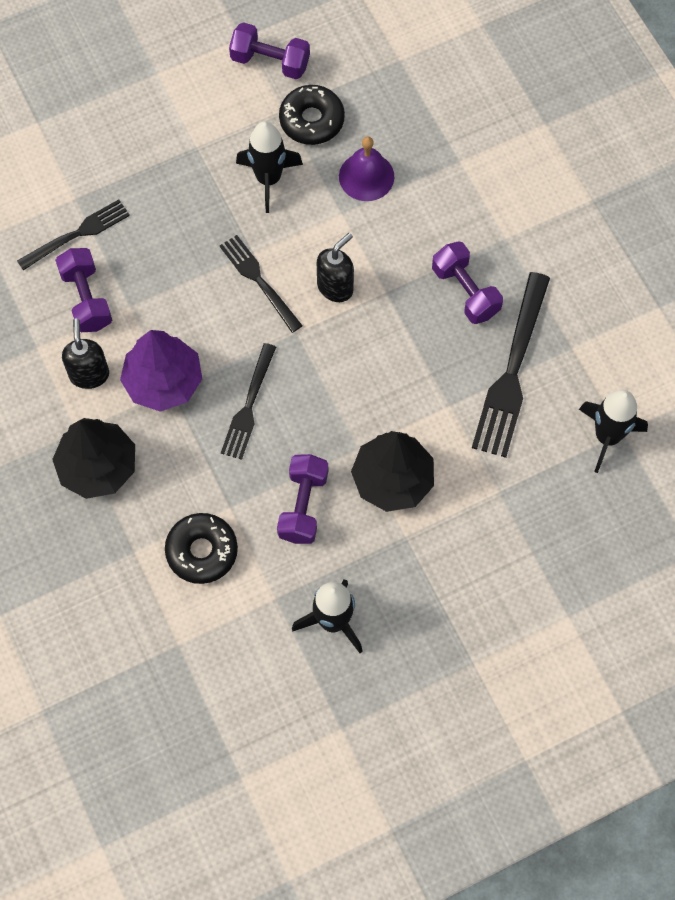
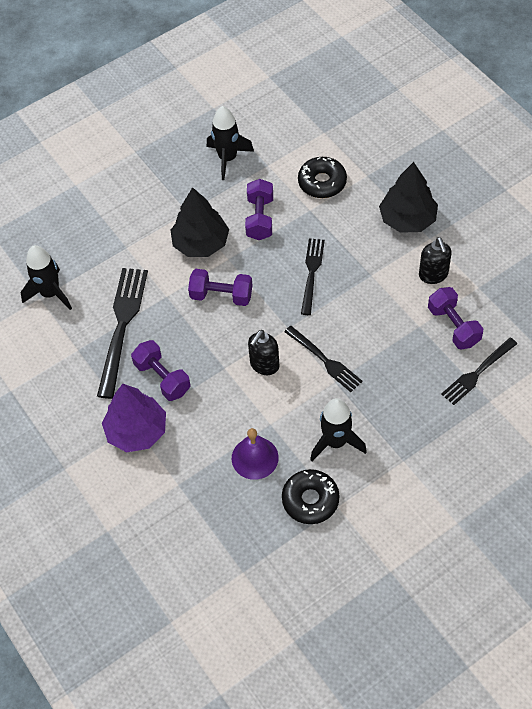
camera: 175 degrees right, 10 degrees down
purple tree [120,330,202,412] -> purple tree moved to [102,384,166,452]
purple dumbbell [229,22,310,79] -> purple dumbbell moved to [188,269,252,306]

